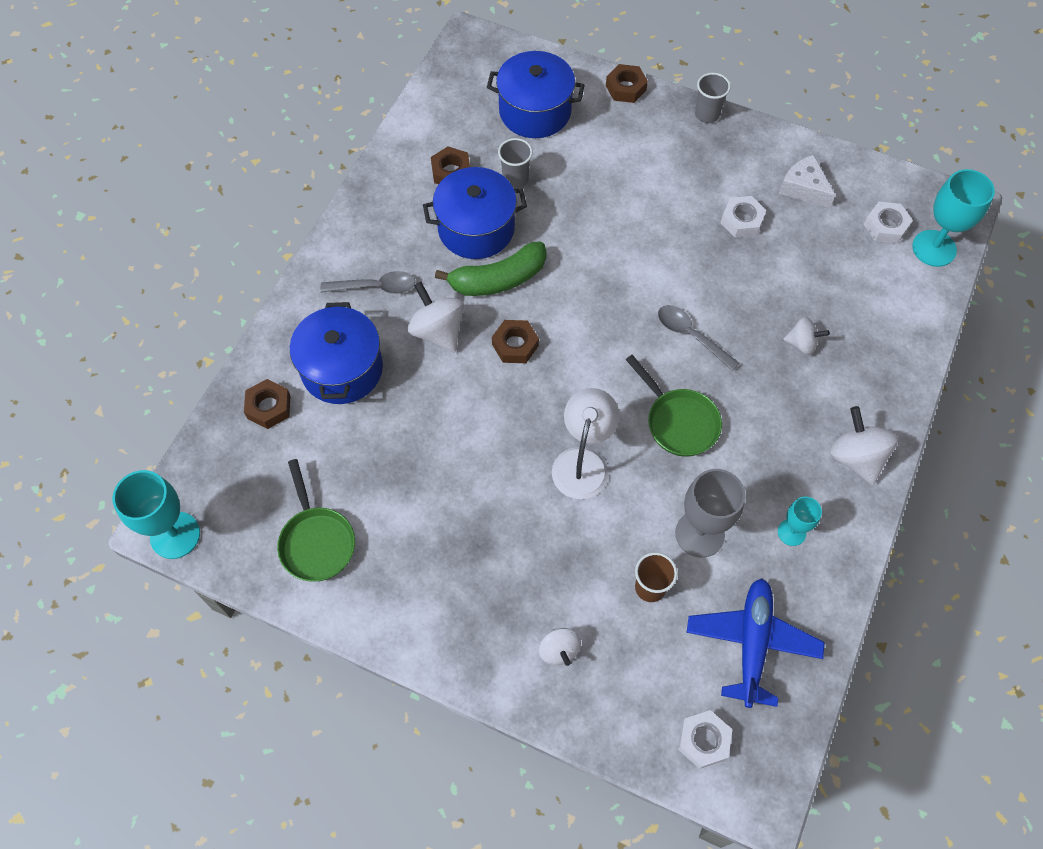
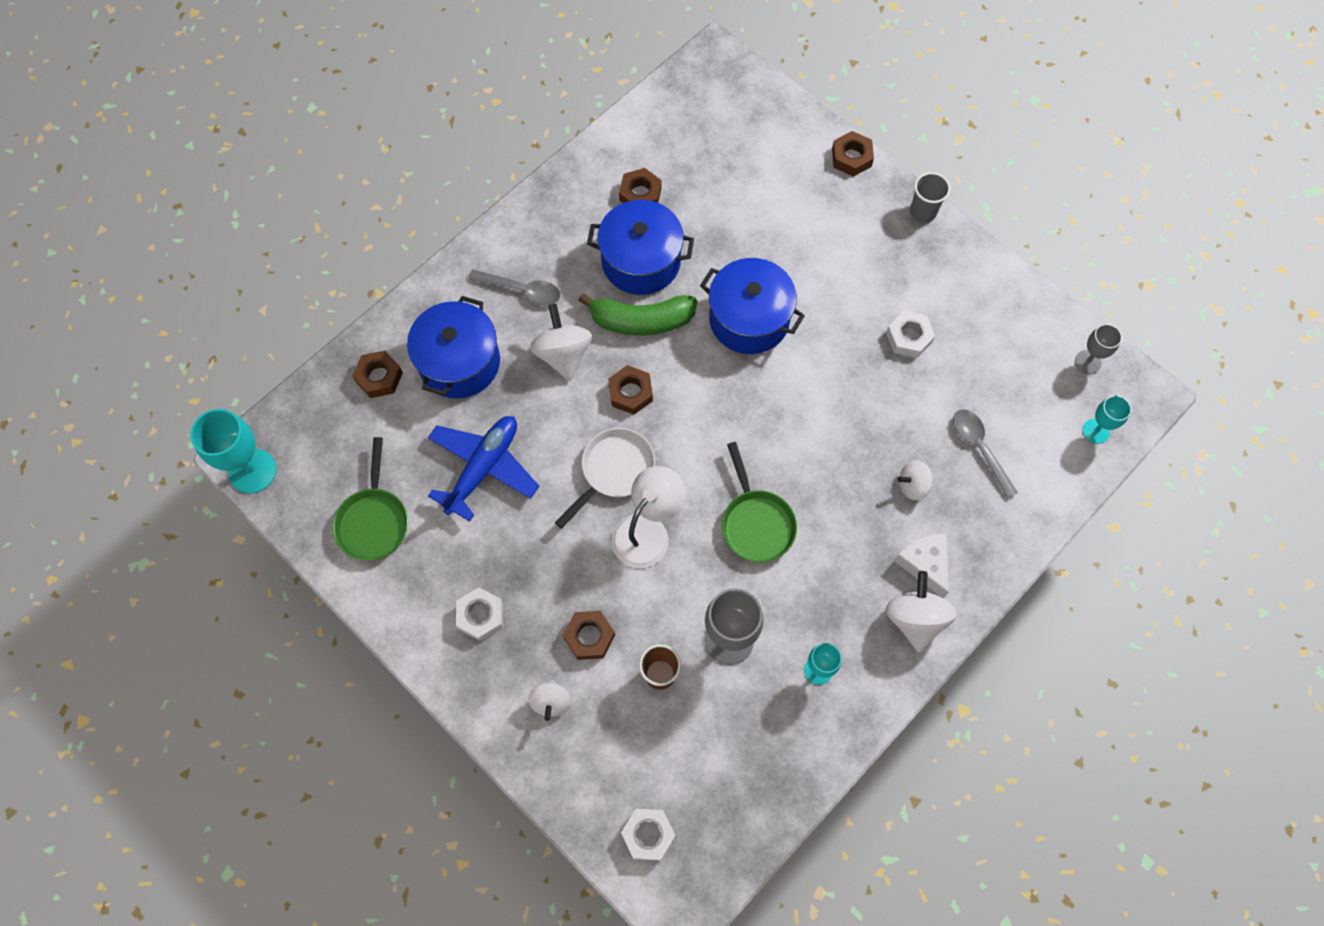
camera: 20 degrees right, 5 degrees up
blue pot [487,51,585,138] -> blue pot moved to [700,258,805,354]
grey cup [498,138,533,189] -> none
grey spoon [658,305,740,371] -> grey spoon moved to [953,409,1018,499]
blue plane [687,578,825,708] -> blue plane moved to [428,416,539,522]
white cheese [779,155,835,208] -> white cheese moved to [894,533,949,598]
white spinning top [783,317,830,355] -> white spinning top turned 135 degrees clockwise [898,460,933,500]
white nut [864,202,913,244] -> white nut moved to [456,587,503,641]
turquoise goblet [912,169,995,267] -> turquoise goblet [1083,395,1131,444], size x0.57
none -> white pan [555,428,655,529]
none -> brown nut [563,611,615,660]
none -> grey goblet [1075,324,1122,374]

